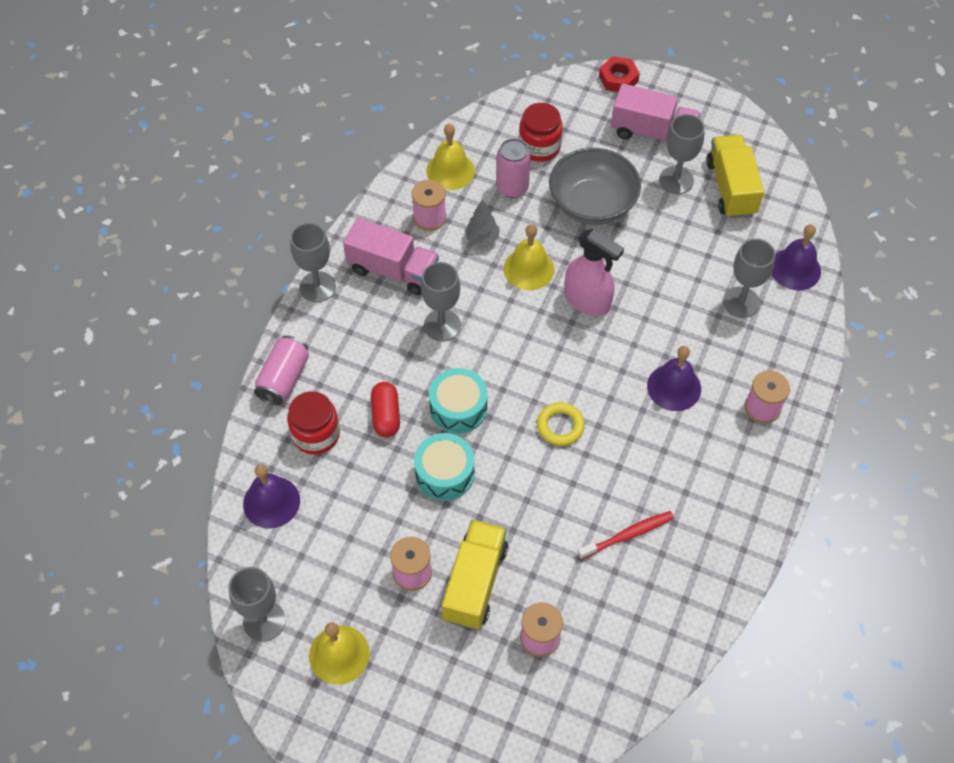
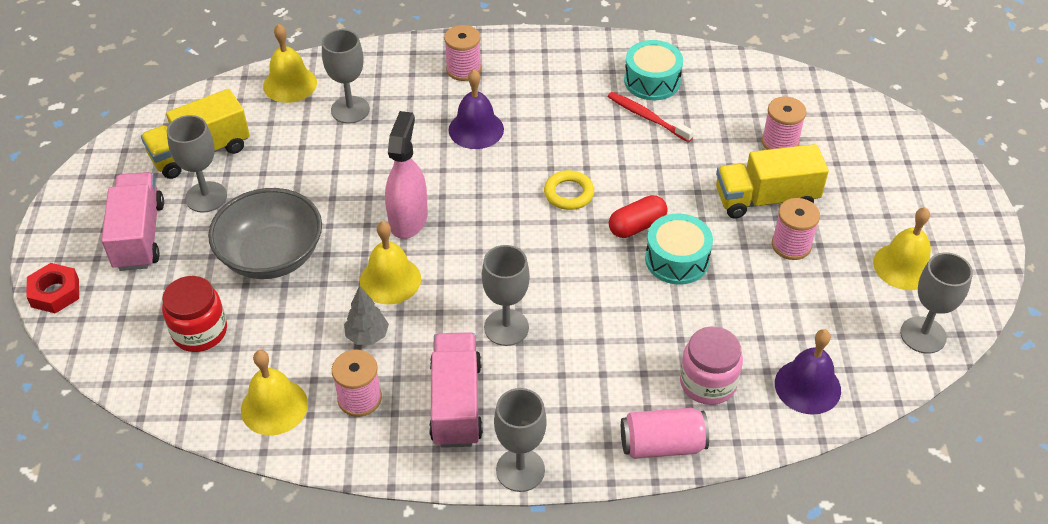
camera: 115 degrees left, 10 degrees down
red jar [287,391,340,455] -> pink jar [680,326,743,405]
red capsule [371,382,400,437] -> red capsule moved to [609,195,668,238]
turquoise drum [429,368,488,434] -> turquoise drum moved to [624,40,683,100]
pink can [496,138,531,198] -> none
purple bell [771,224,821,290] -> yellow bell [263,24,317,103]

